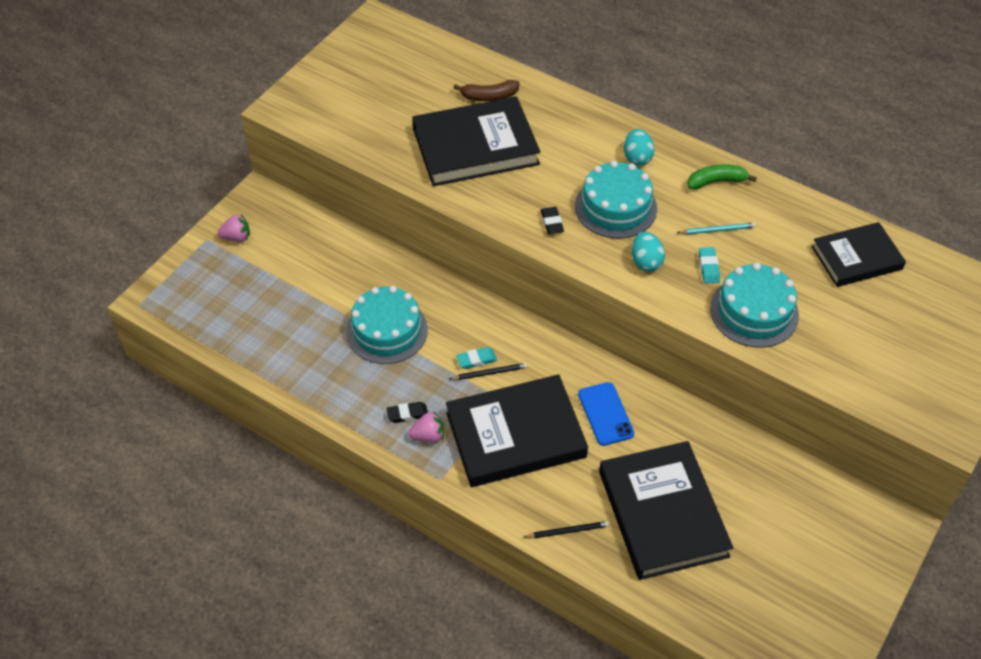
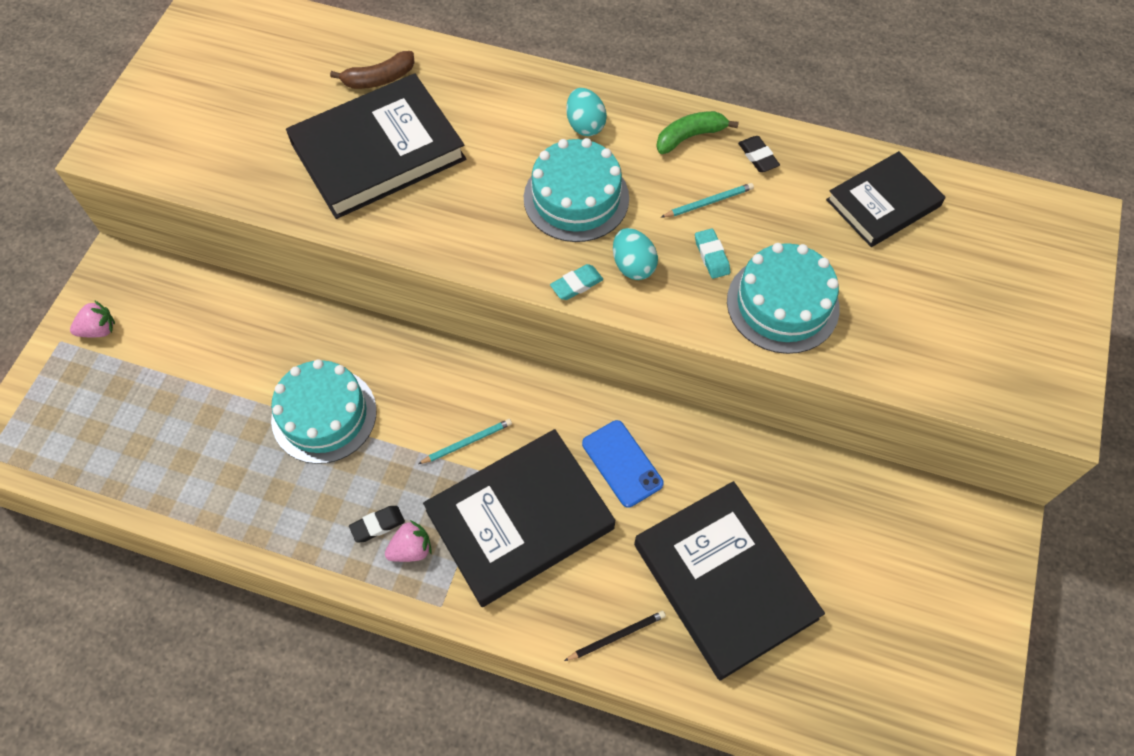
camera: 15 degrees left, 10 degrees up
black pencil [449,363,528,380] -> turquoise pencil [418,419,512,464]
turquoise eraser [456,347,497,369] -> turquoise eraser moved to [550,264,603,300]
black eraser [541,207,564,234] -> black eraser moved to [738,136,780,172]

